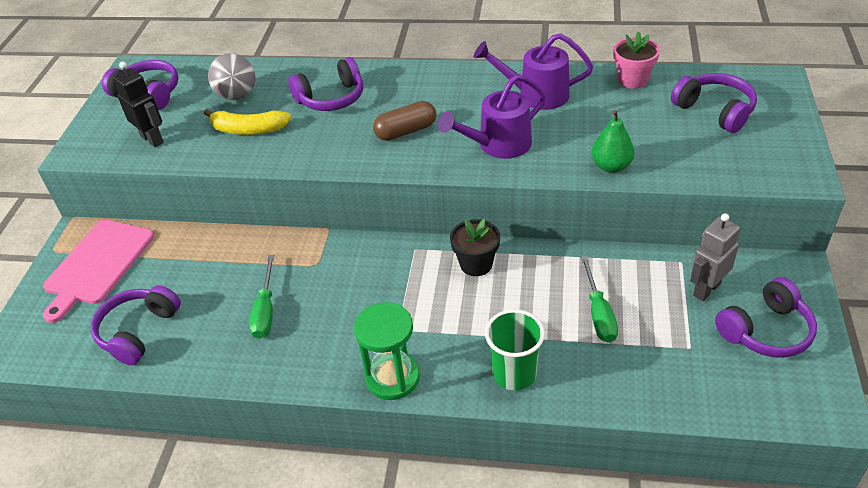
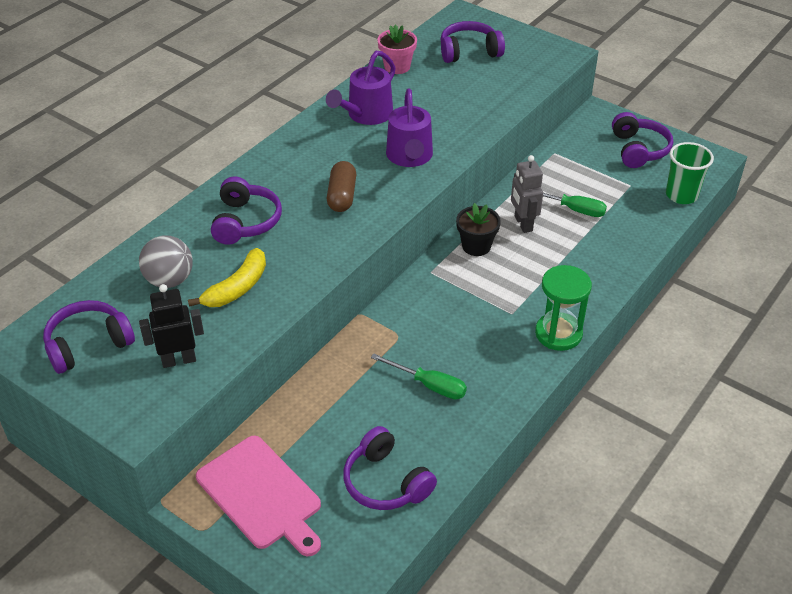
camera: 65 degrees left, 0 degrees up
green cup [485,309,545,391] -> green cup moved to [666,142,714,204]
green pear [592,110,634,173] -> none
grey robot [690,213,740,301] -> grey robot moved to [511,155,543,233]

